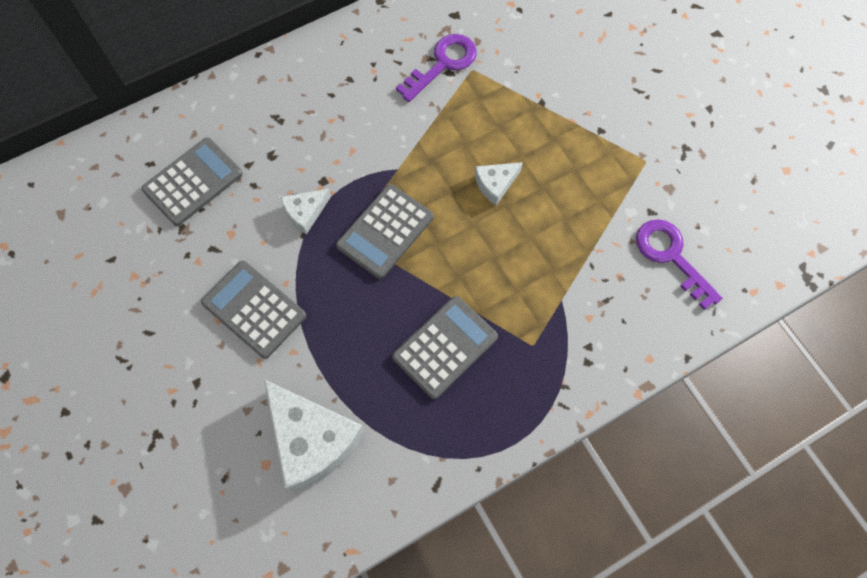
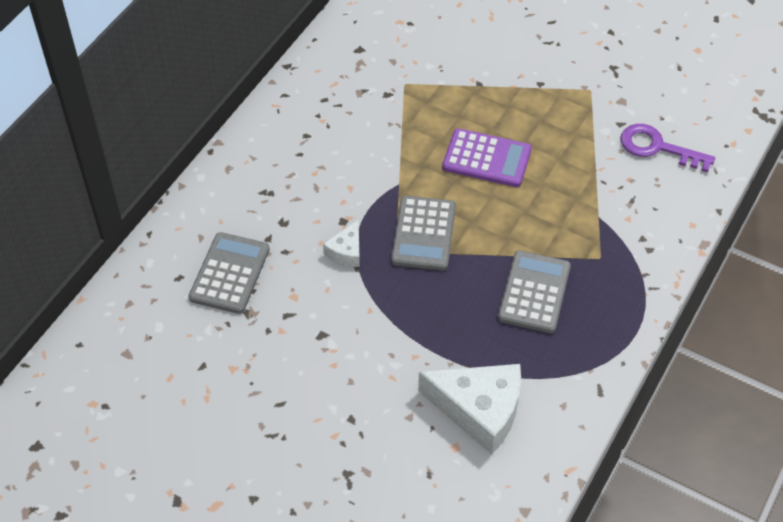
camera: 30 degrees left, 15 degrees down
grey calculator [201,261,306,359] -> none
purple key [396,34,477,102] -> none
white cheese [475,162,523,205] -> purple calculator [442,128,532,187]

